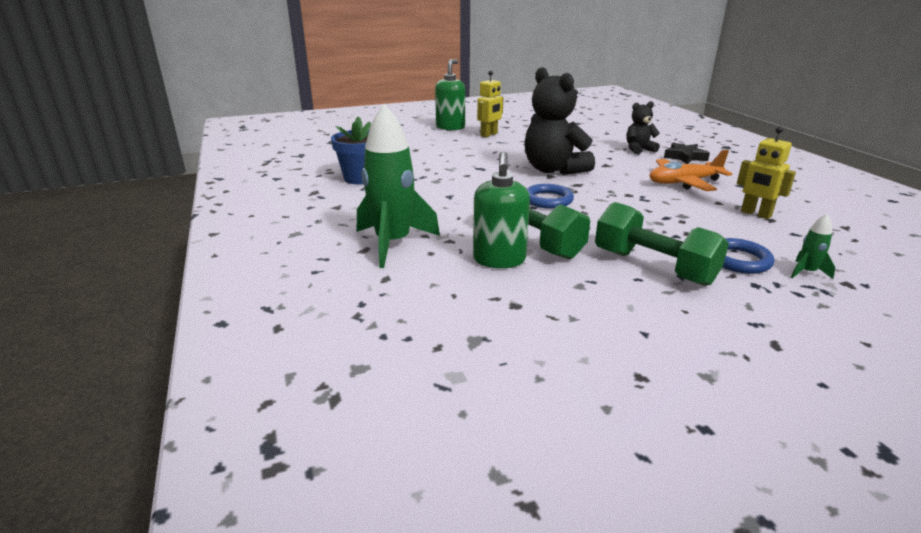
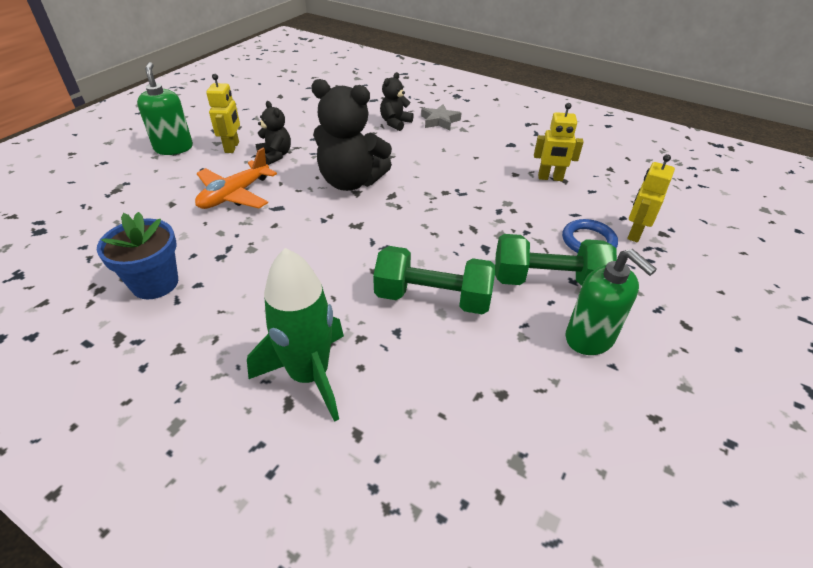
camera: 40 degrees left, 15 degrees up
green soap dispenser [473,151,530,268] -> green soap dispenser moved to [566,249,657,355]
blue ring [527,184,574,209] -> none
orange plane [650,150,732,191] -> orange plane moved to [195,148,277,209]
black star [664,142,710,164] -> grey star [421,104,461,130]
green rocket [791,214,835,279] -> yellow robot [627,154,675,242]
none -> black teddy bear [255,101,291,165]

